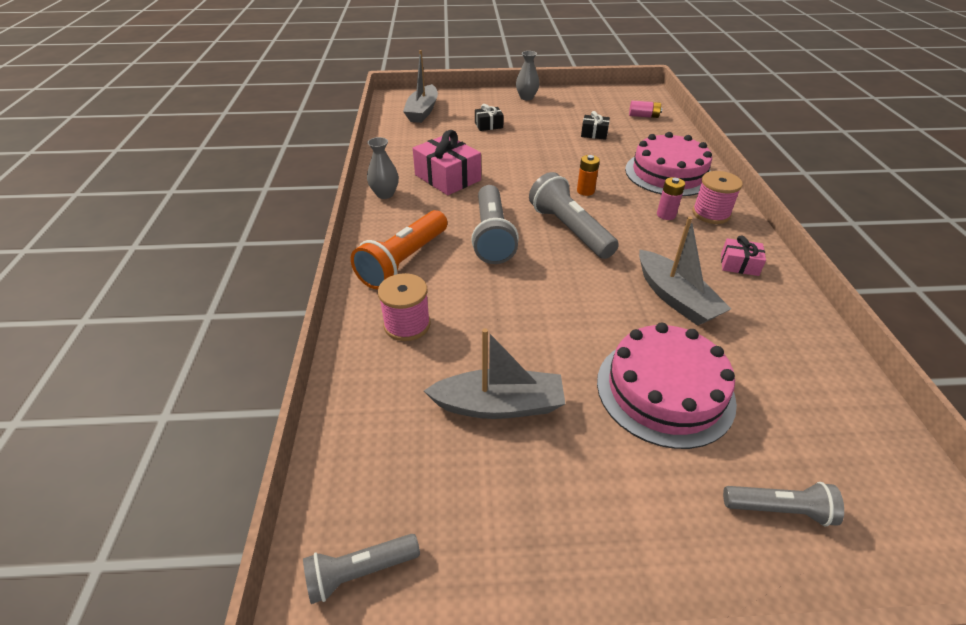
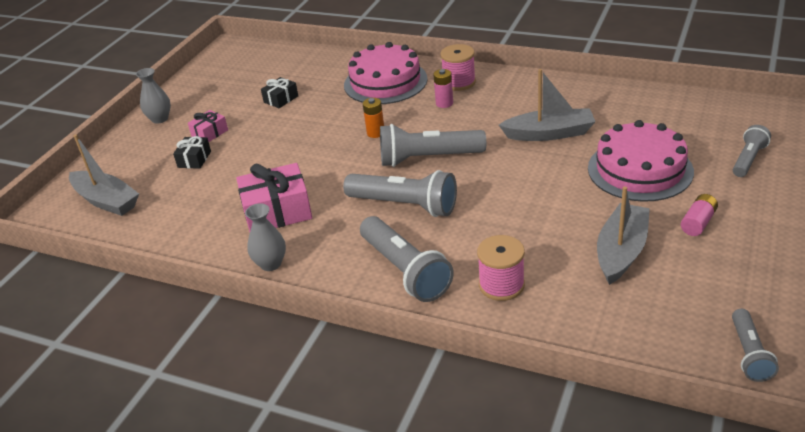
camera: 60 degrees left, 5 degrees down
orange flashlight [351,210,447,289] -> grey flashlight [360,216,454,302]
pink battery [629,101,663,118] -> pink battery moved to [681,194,718,236]
pink gift [721,236,766,276] -> pink gift moved to [188,110,228,142]

